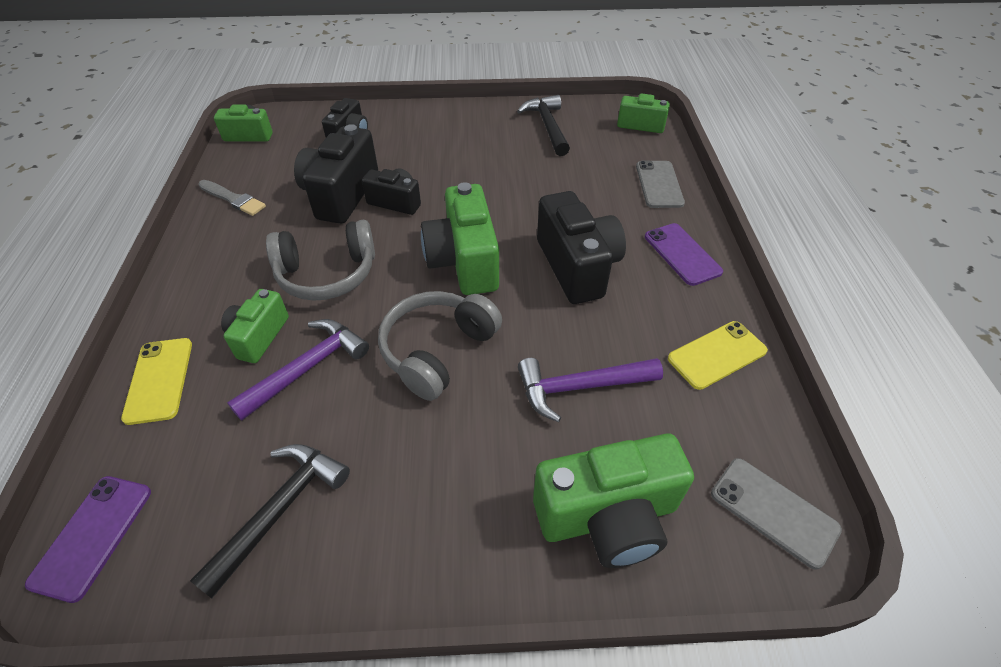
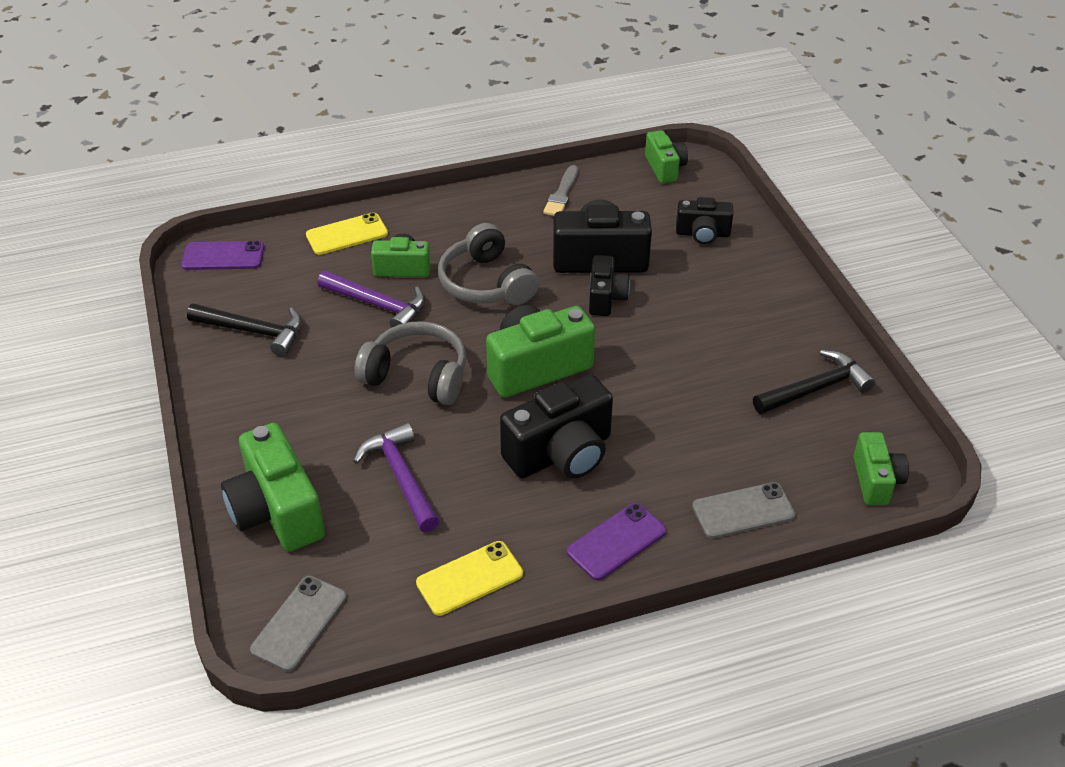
camera: 75 degrees right, 5 degrees down
yellow phone [668,321,768,390] -> yellow phone turned 75 degrees counterclockwise [416,541,523,616]

